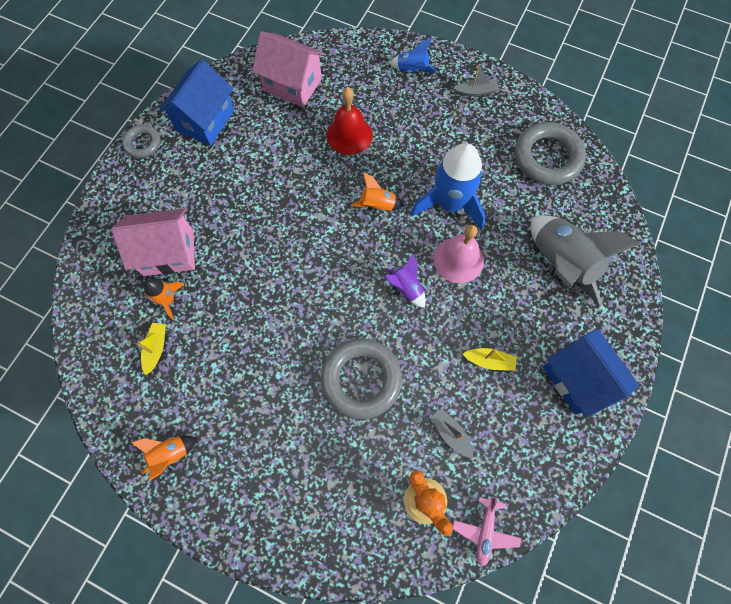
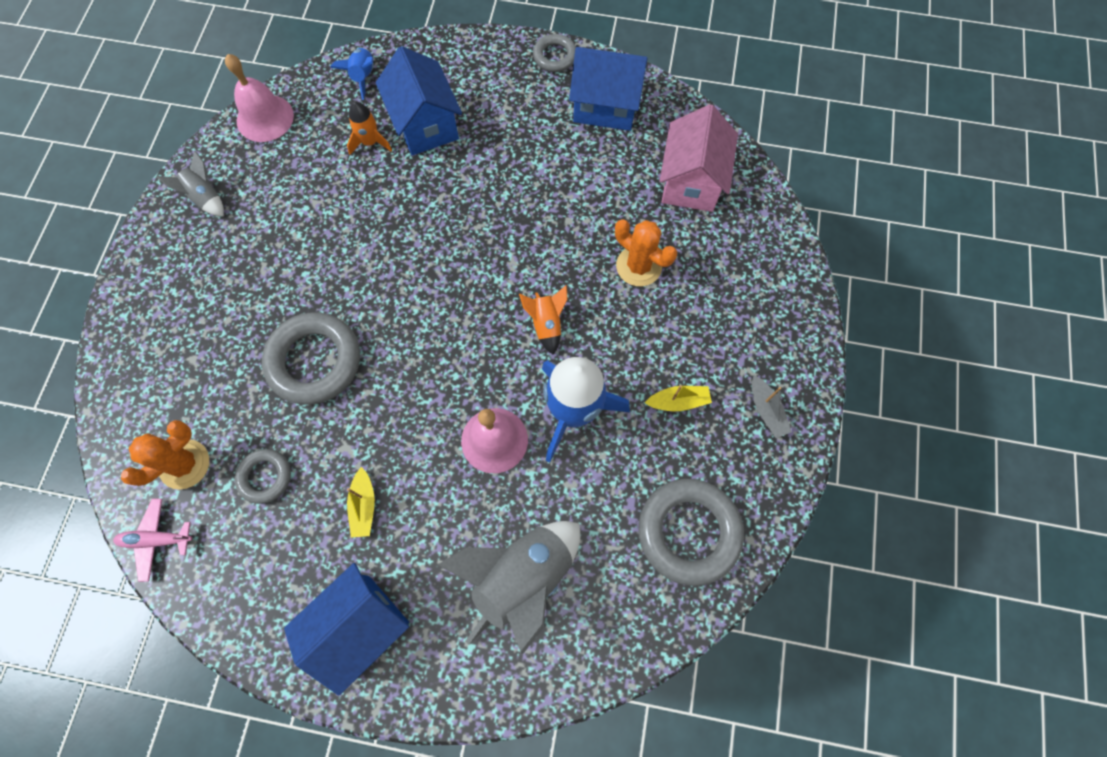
camera: 75 degrees right, 0 degrees up
pink house [112,208,195,276] -> blue house [376,46,462,155]
orange rocket [131,436,198,481] -> grey rocket [157,151,224,216]
yellow boat [136,323,166,376] -> yellow boat moved to [645,385,712,411]
red bell [327,87,373,155] -> orange cactus [615,219,677,286]
purple rocket [384,253,426,308] -> none
blue rocket [390,38,437,73] -> blue rocket moved to [330,48,374,100]
grey boat [430,408,473,458] -> grey ring [235,449,291,504]
none -> pink bell [225,54,294,142]

